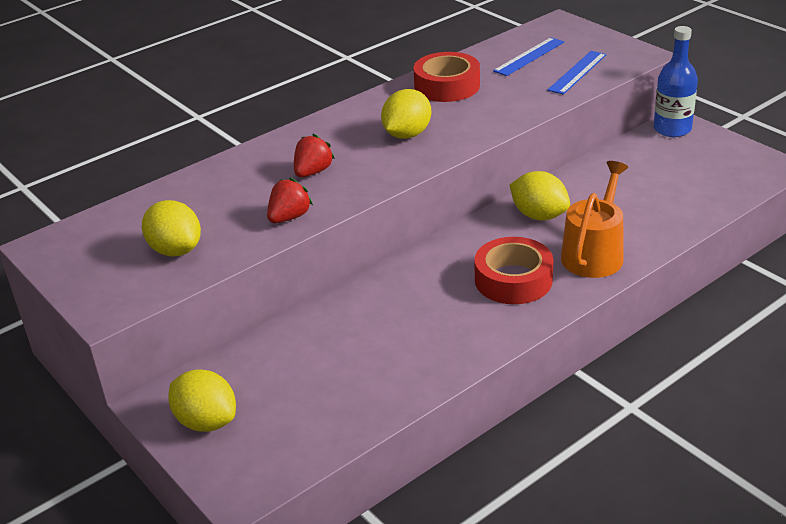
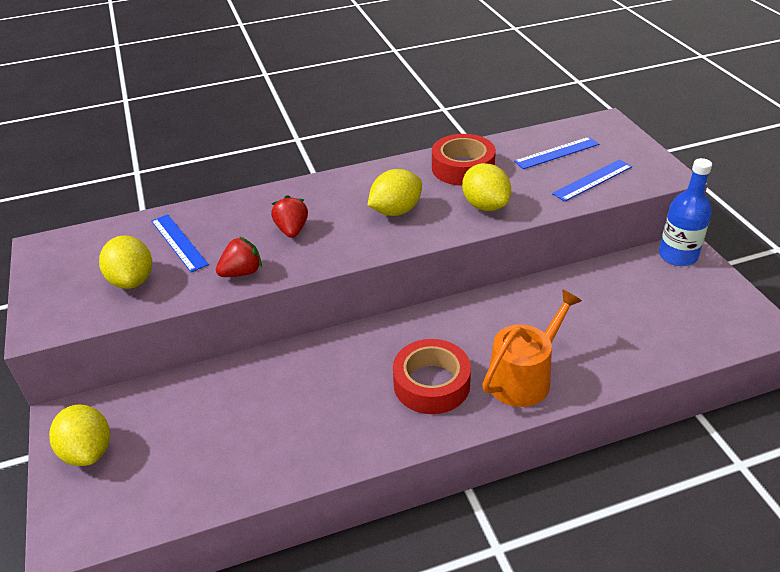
camera: 20 degrees right, 5 degrees up
red strawberry [294,134,335,177] -> red strawberry turned 60 degrees counterclockwise [271,195,308,238]
yellow lemon [510,171,570,220] -> yellow lemon moved to [462,163,511,211]
none -> blue ruler [151,214,209,272]

